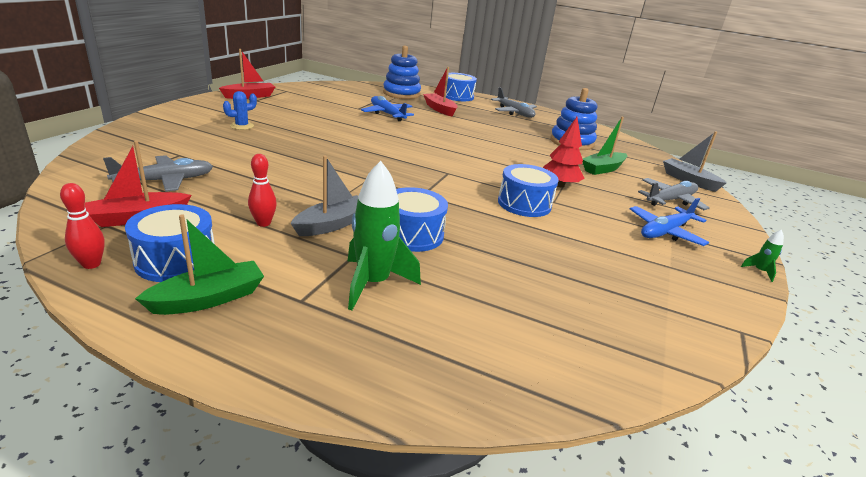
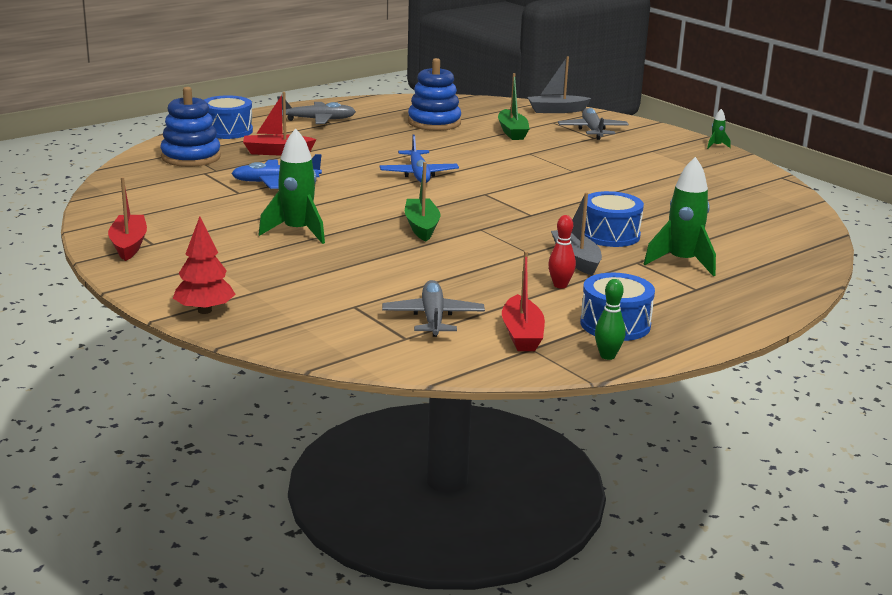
camera: 60 degrees left, 5 degrees down
red bowling pin [60,183,105,269] -> green bowling pin [595,279,626,360]
green boat [135,215,264,315] -> green boat moved to [405,162,440,241]
blue cactus [223,91,257,130] -> none
blue drum [498,164,559,217] -> none
red tree [543,117,585,187] -> red tree moved to [173,217,236,314]
blue plane [630,198,709,246] -> blue plane moved to [380,134,459,183]
none -> green rocket [259,128,325,244]

